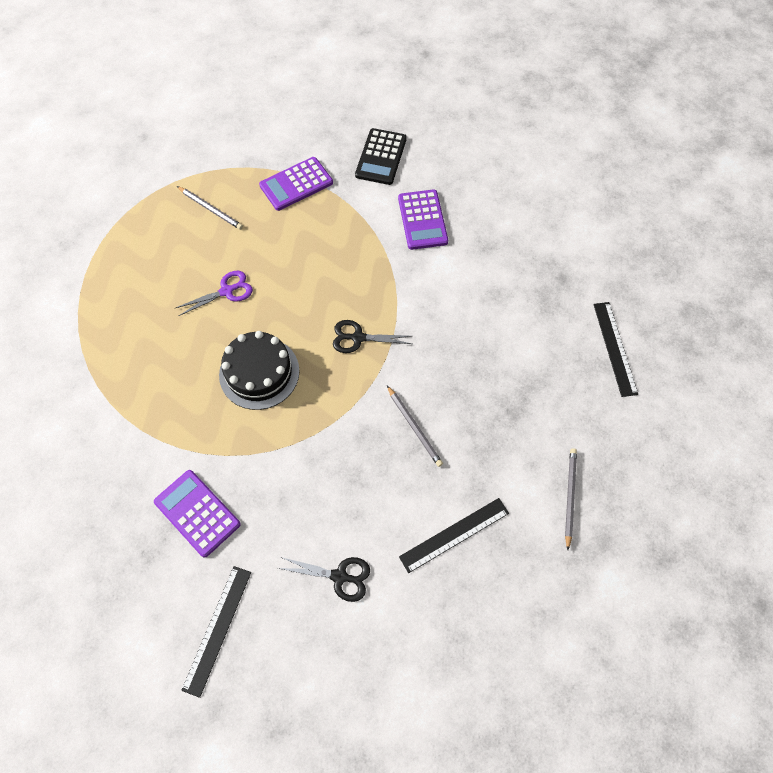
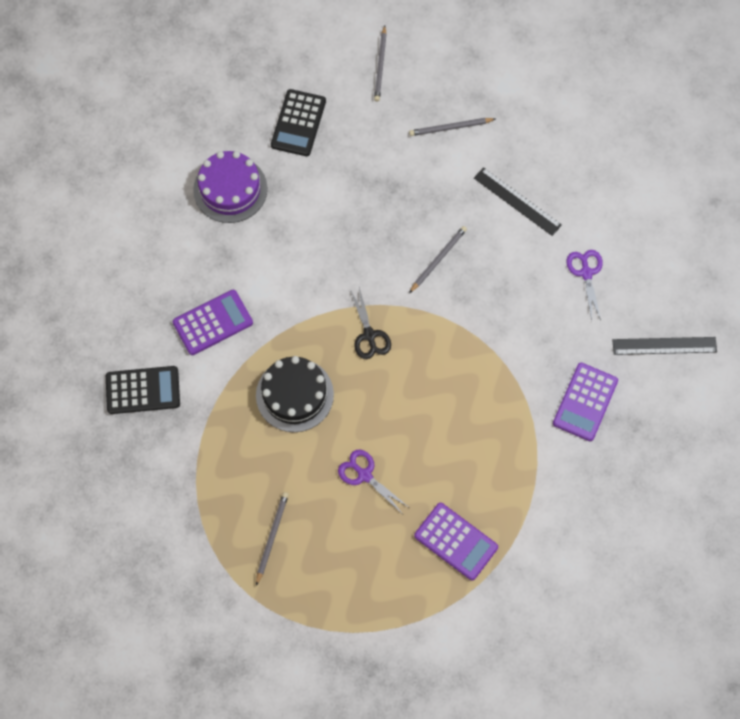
camera: 110 degrees left, 5 degrees up
black cake [219,331,300,410] -> black cake moved to [256,356,334,432]
purple calculator [259,157,333,211] -> purple calculator moved to [414,503,498,581]
black scissors [278,557,370,602] -> purple scissors [566,250,603,320]
black ruler [593,302,638,397] -> black calculator [271,89,326,156]
none -> purple cake [193,151,267,223]
none -> grey pencil [374,26,387,101]

